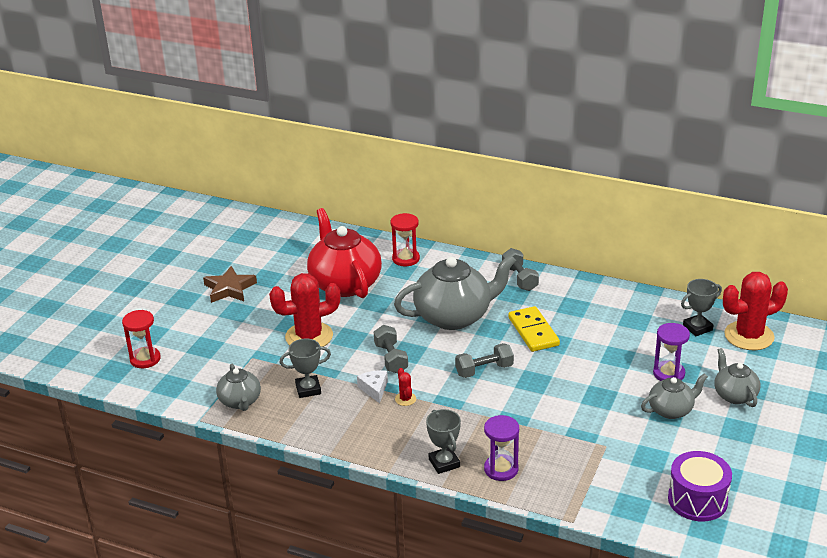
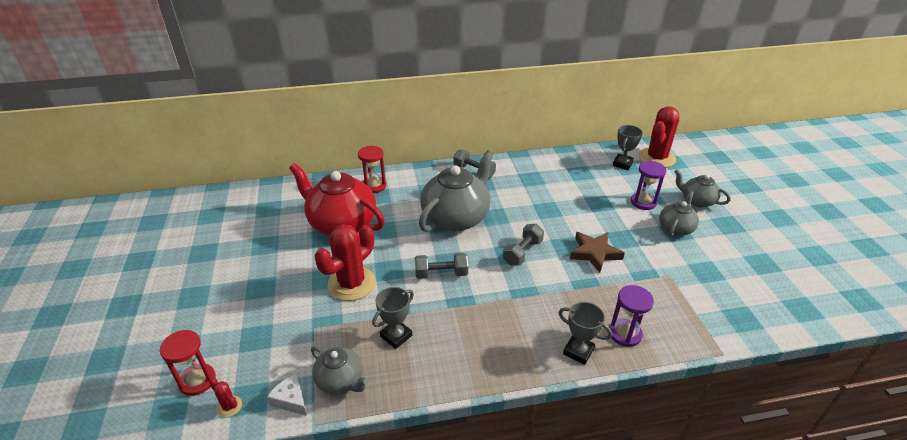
camera: 35 degrees left, 5 degrees up
brown star [203,266,257,303] -> brown star moved to [570,232,625,273]
white cheese [357,370,388,403] -> white cheese moved to [267,374,307,416]
grey dumbbell [374,325,408,373] -> grey dumbbell turned 45 degrees counterclockwise [415,253,468,279]
red cactus [395,368,416,406] -> red cactus moved to [209,378,242,417]
yellow domino [508,306,560,352] -> none
purple drum [668,451,732,521] -> none

